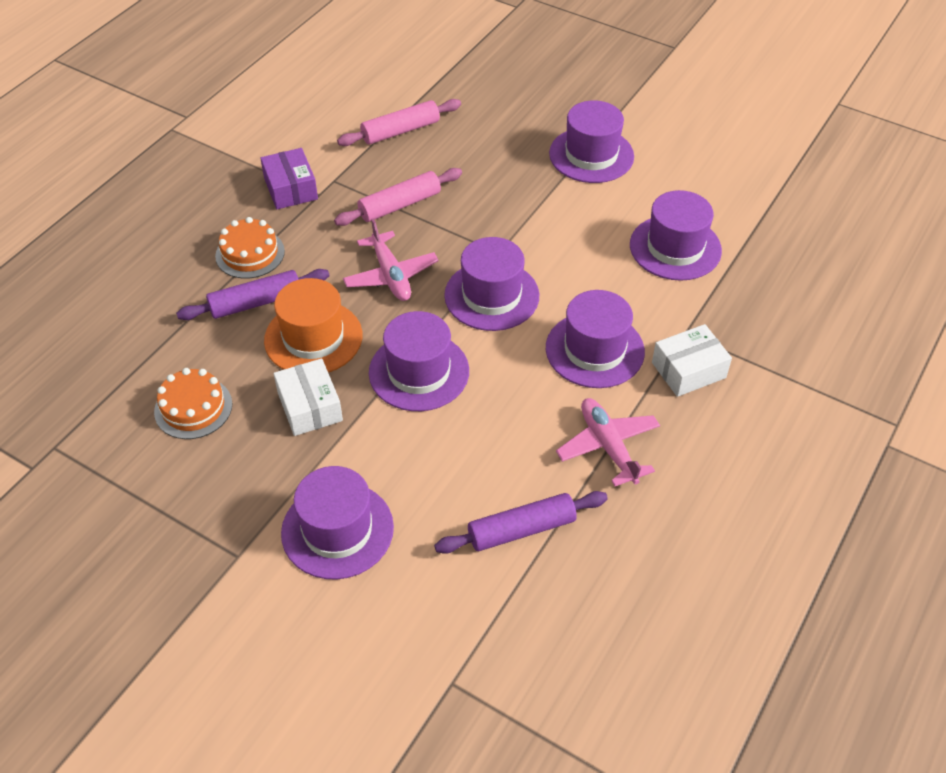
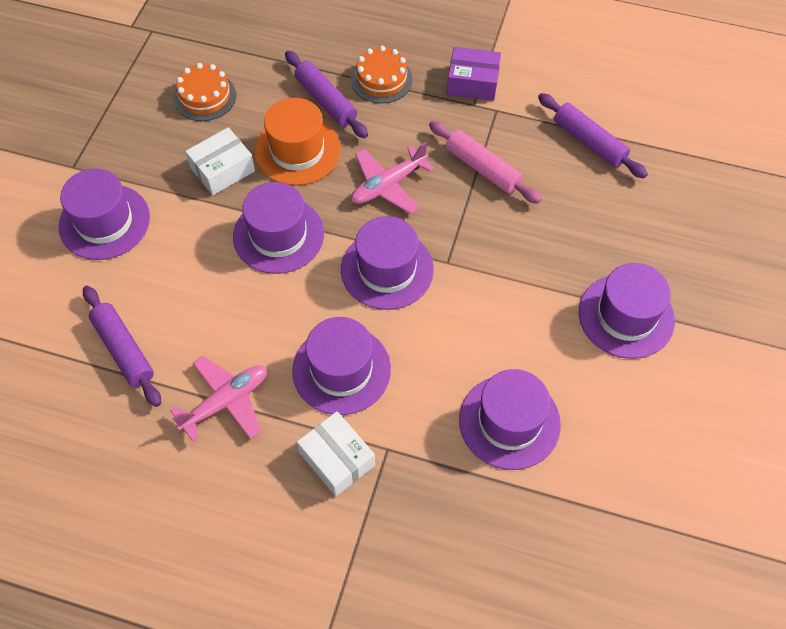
camera: 75 degrees right, 10 degrees up
purple box [260,148,318,209] -> purple box turned 45 degrees clockwise [447,47,501,101]
pink rolling pin [337,99,461,146] -> purple rolling pin [538,93,648,178]

